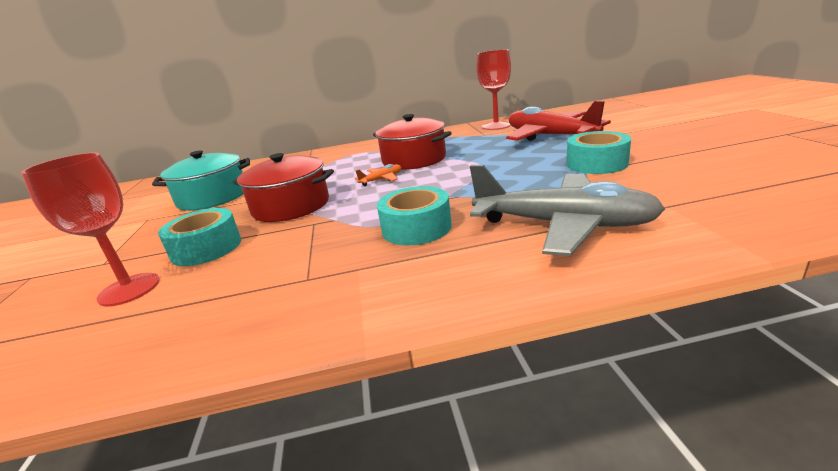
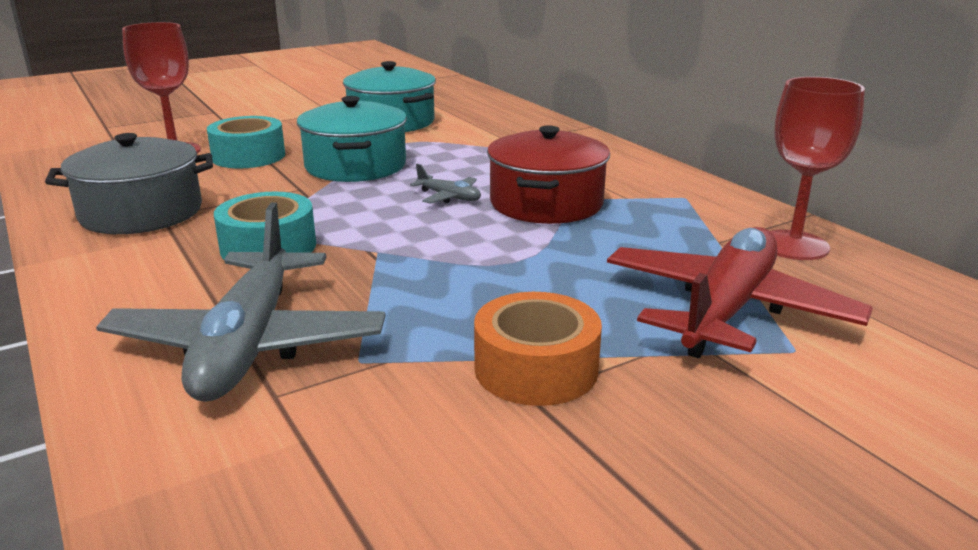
camera: 65 degrees right, 0 degrees up
red pot [233,153,334,222] -> turquoise pot [297,96,407,182]
orange plane [355,164,401,186] -> grey plane [410,164,481,204]
turquoise tape [567,131,631,174] -> orange tape [474,292,602,406]
none -> grey pot [45,133,213,234]

